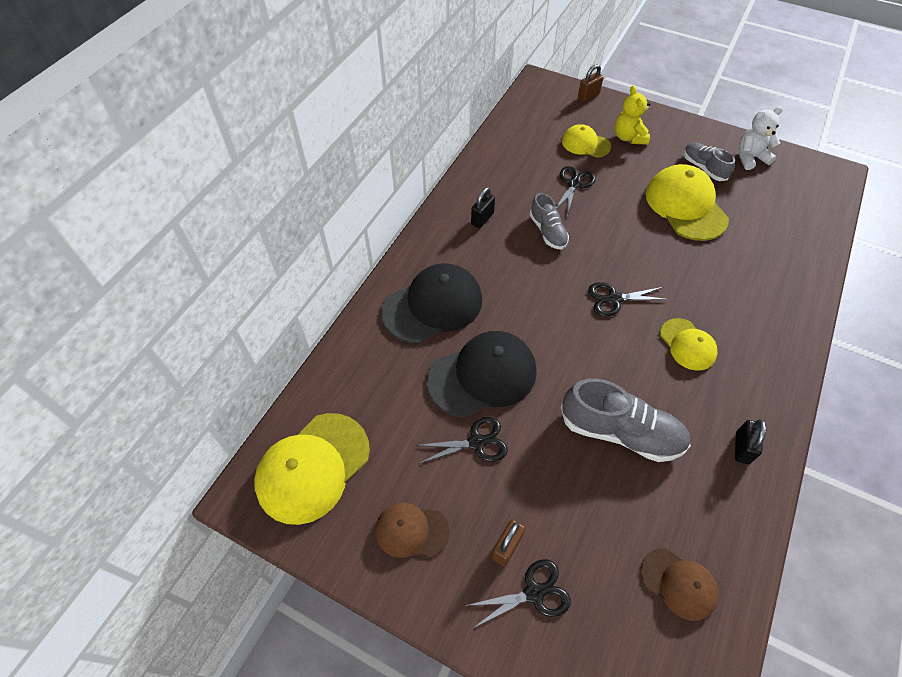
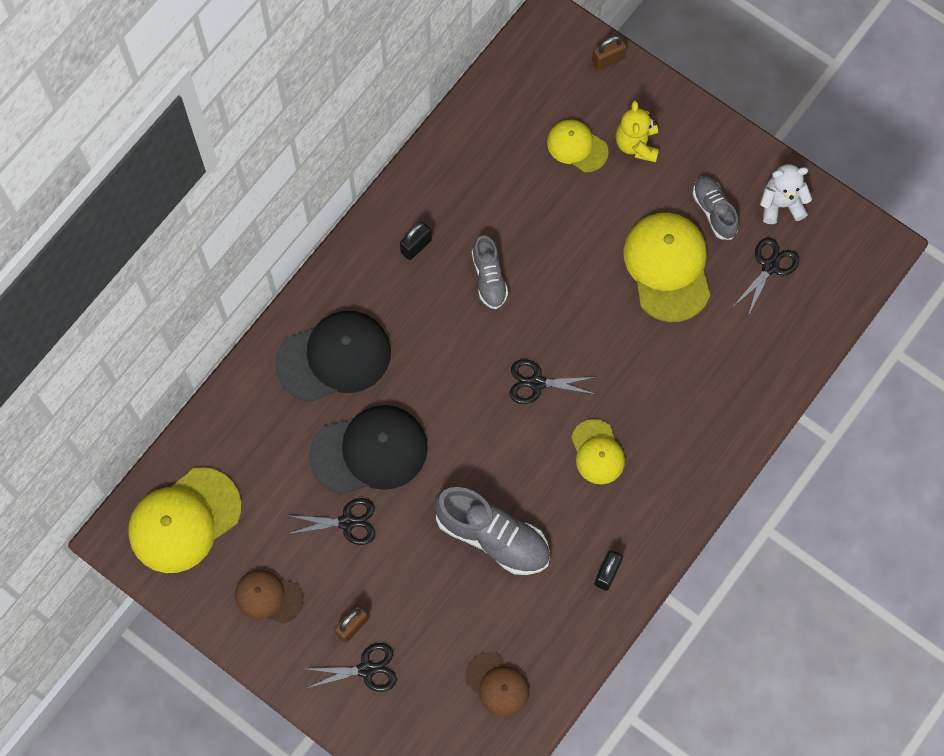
camera: 10 degrees right, 15 degrees up
black scissors [556,166,596,215] -> black scissors moved to [734,237,800,316]

